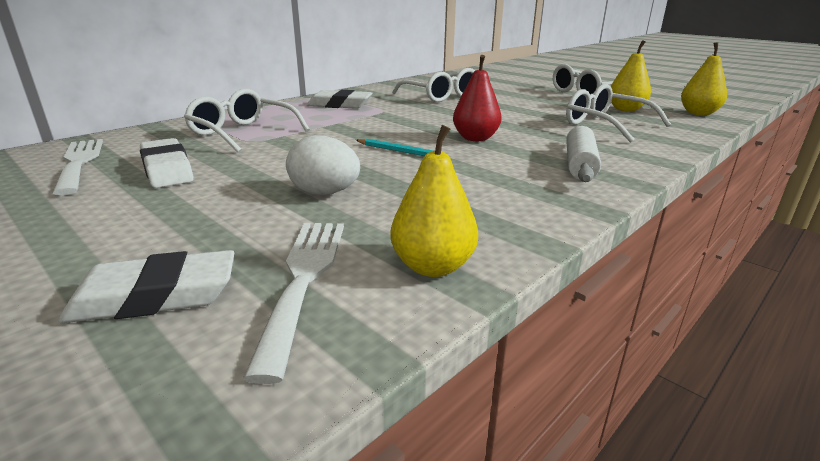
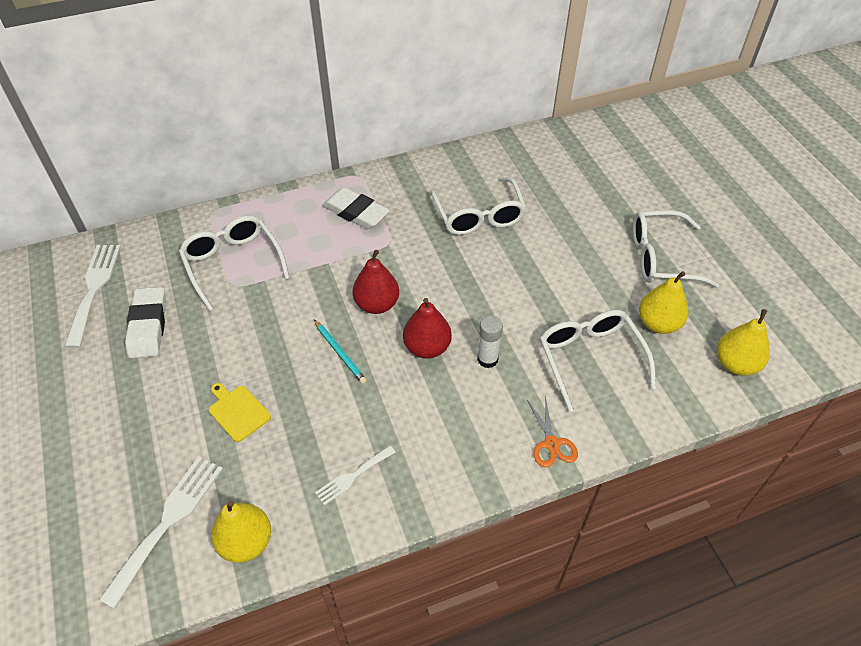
camera: 25 degrees right, 25 degrees up
white eraser [58,250,234,323] -> none
white egg [286,135,360,195] -> yellow cutting board [209,383,271,442]
white rolling pin [566,126,601,182] -> none
none -> white fork [315,446,396,505]
none -> red pear [352,250,399,314]
none -> white glue stick [477,316,503,368]
none -> orange scissors [527,396,578,468]

